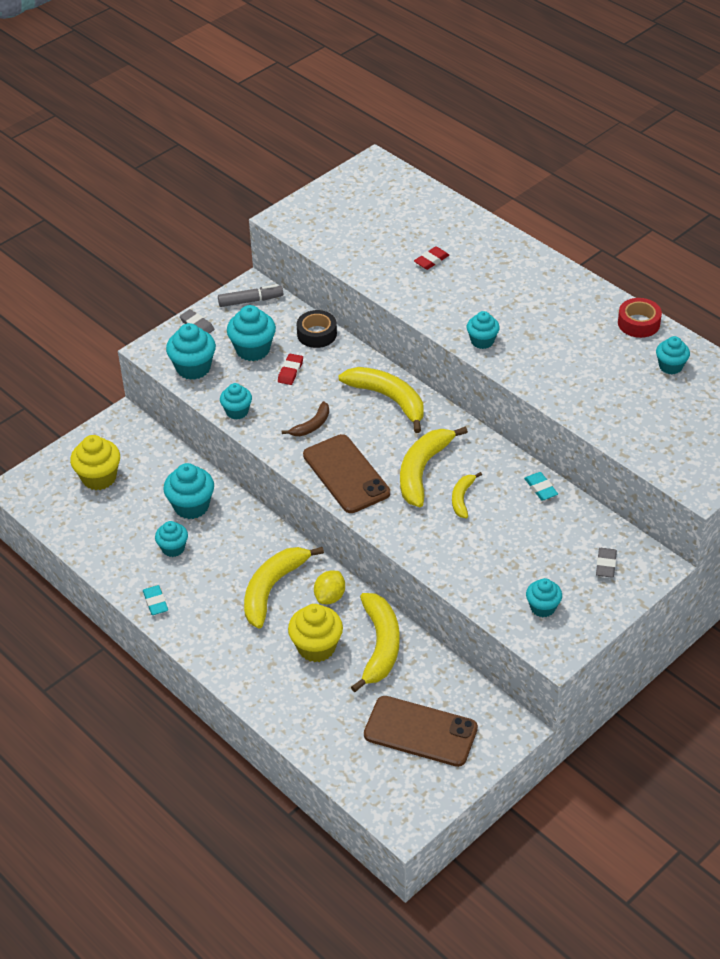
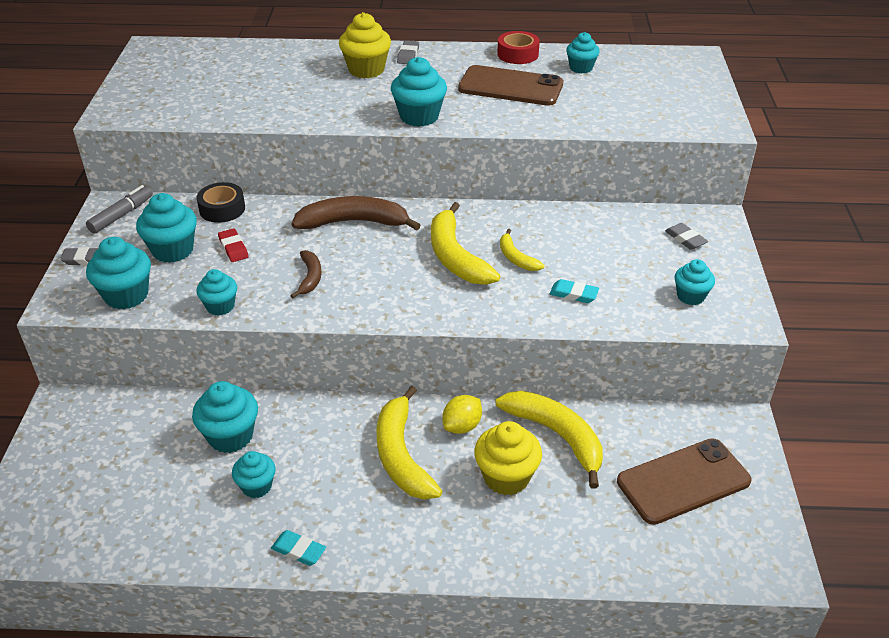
camera: 45 degrees left, 5 degrees down
yellow cupcake [70,435,120,490] -> yellow cupcake moved to [339,12,391,78]
brown phone [303,434,390,513] -> brown phone moved to [458,65,563,106]
yellow lemon [314,571,345,604] -> yellow lemon turned 60 degrees clockwise [442,395,482,434]
yellow banana [338,367,424,433] -> brown banana [291,196,421,231]
red eraser [414,246,449,270] -> none
turquoise cupcake [467,311,500,349] -> turquoise cupcake [391,57,447,127], size x1.56
turquoise eraser [524,472,558,501] -> turquoise eraser moved to [550,279,599,303]
none -> grey eraser [397,40,419,64]

